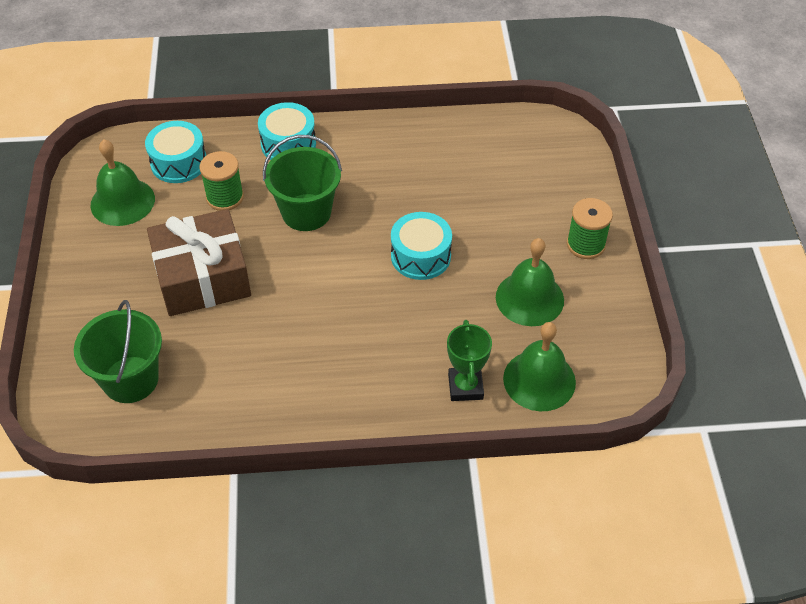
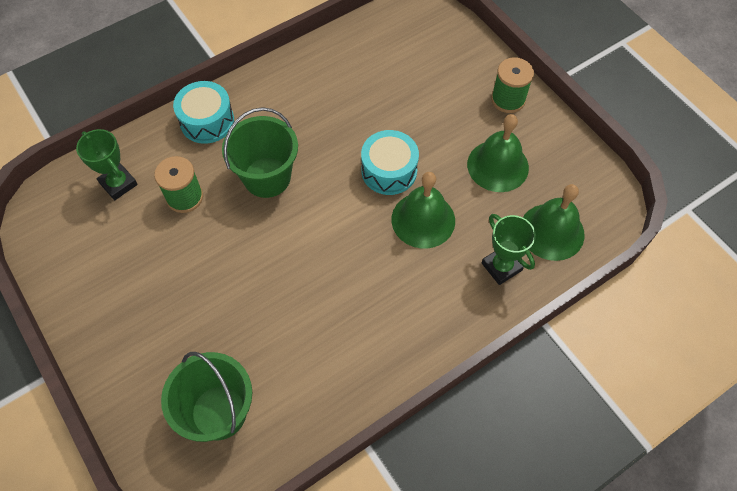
camera: 30 degrees left, 10 degrees up
green bell [91,140,155,226] -> green bell moved to [392,172,455,249]
turquoise drum [145,121,206,183] -> green trophy [76,129,138,200]
brown gift [147,209,251,316] -> none

